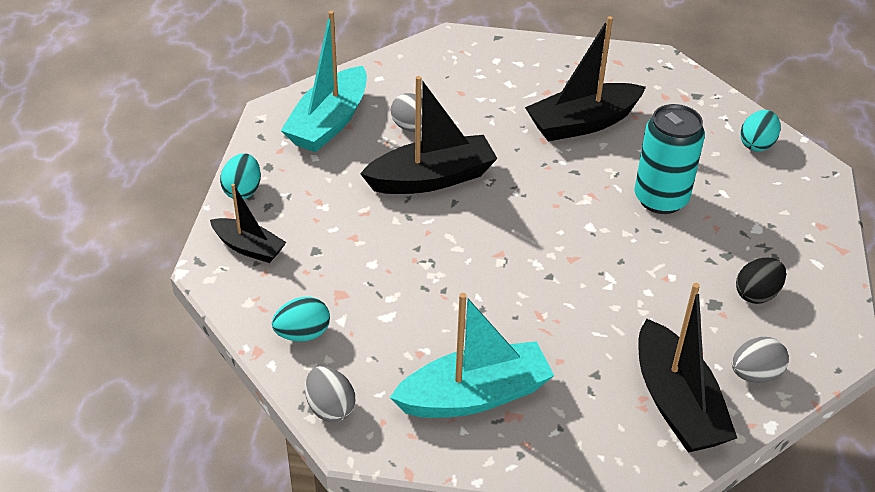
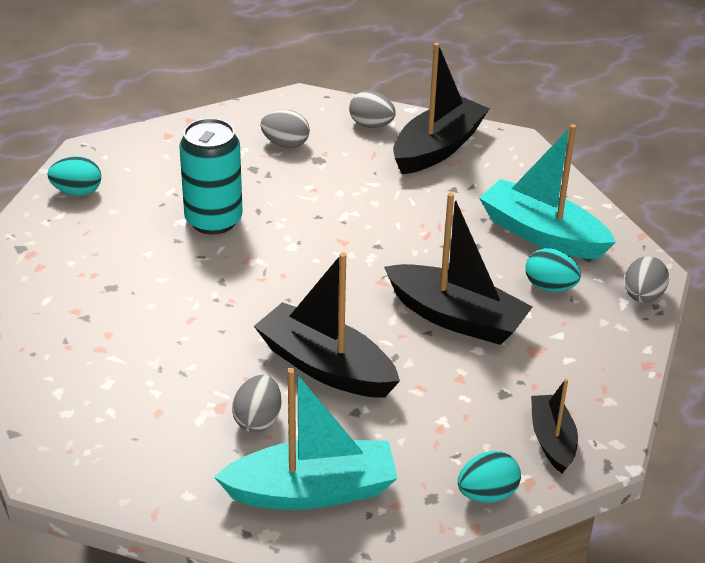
camera: 125 degrees left, 5 degrees down
turquoise egg [272,297,330,342] -> turquoise egg moved to [525,248,581,292]
black boat [525,16,646,142] -> black boat moved to [384,192,533,345]
black egg [736,258,786,304] -> grey egg [260,110,310,148]

